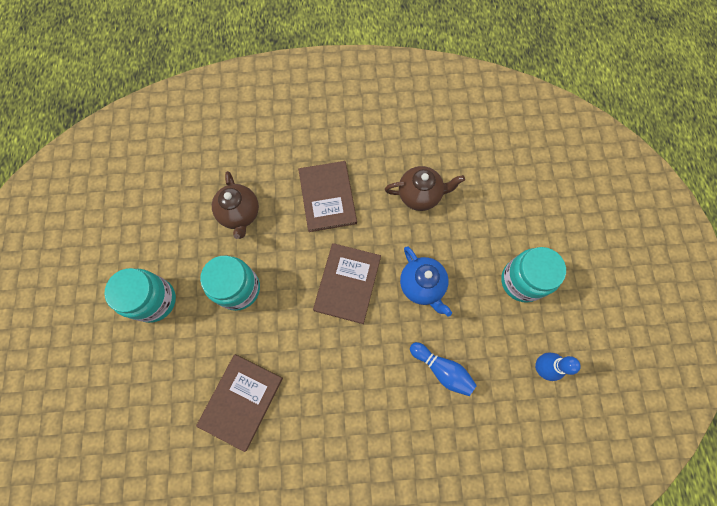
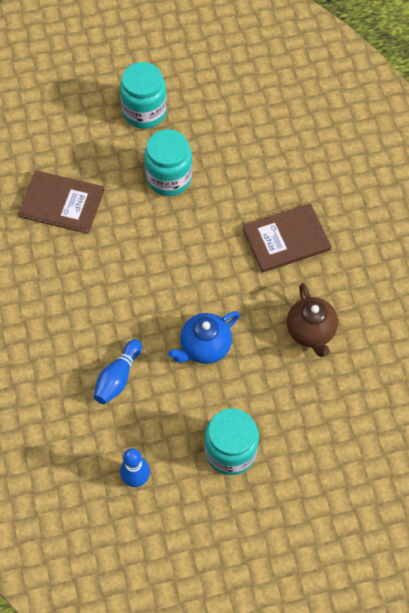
camera: 80 degrees right, 10 degrees down
brown teapot [212,171,259,239] -> none
brown book [313,243,381,324] -> none

